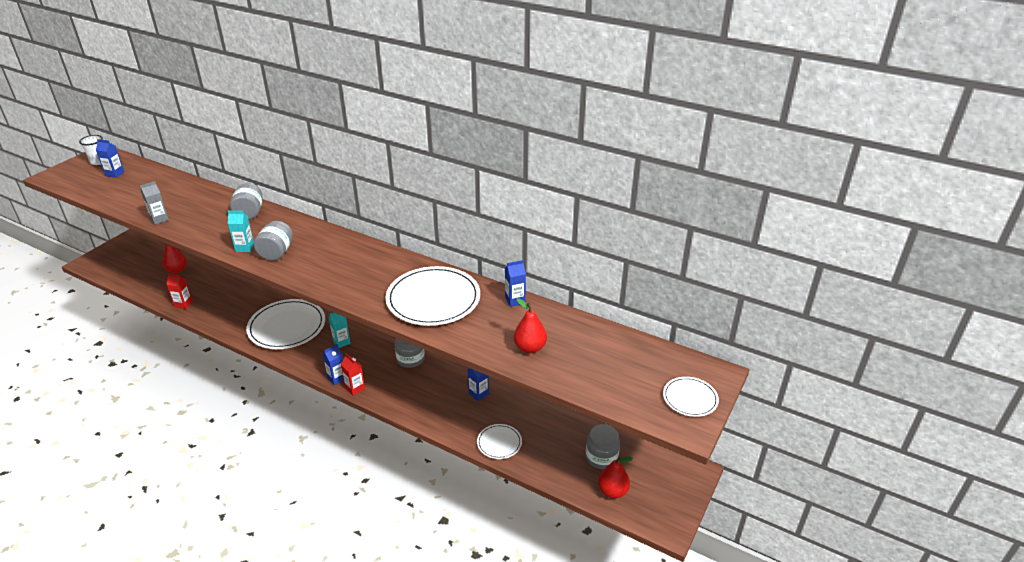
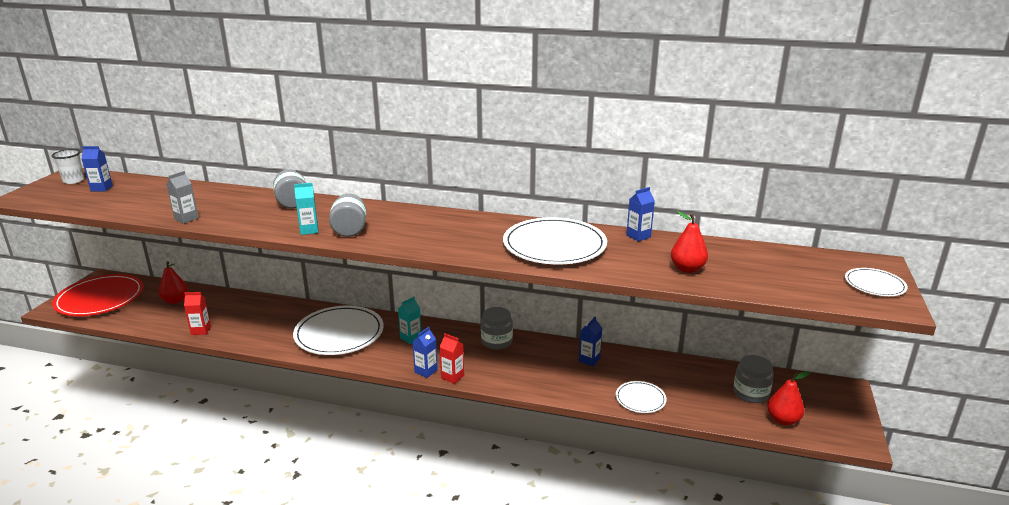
camera: 15 degrees left, 10 degrees down
none -> red plate [52,274,144,316]

